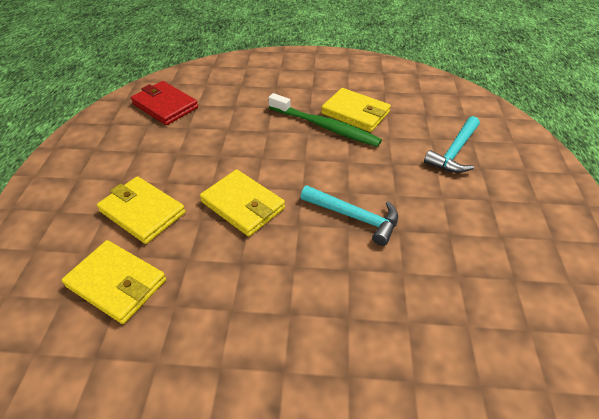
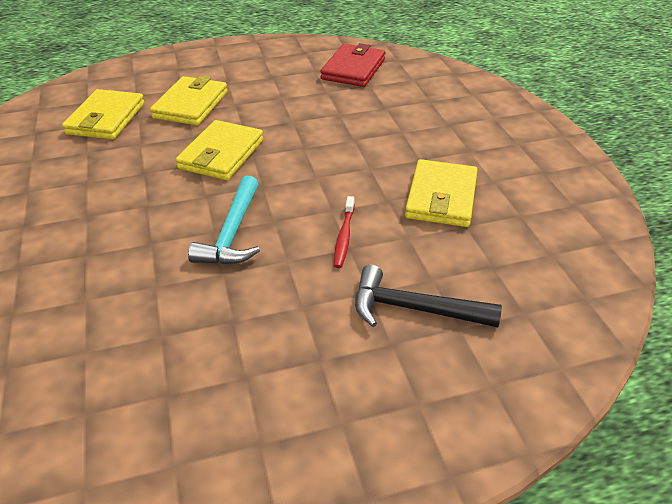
camera: 70 degrees right, 5 degrees down
green toothbrush [268,93,382,147] -> none
turquoise hammer [424,116,480,173] -> black hammer [355,265,502,327]
none -> red toothbrush [334,196,355,268]

